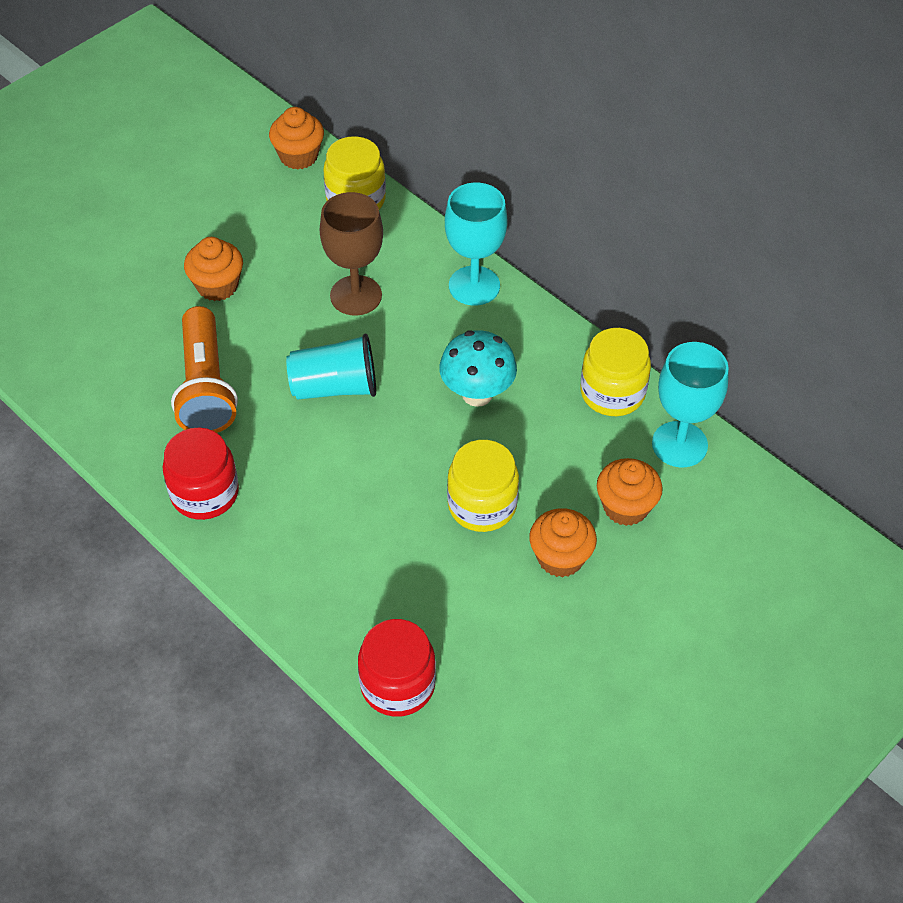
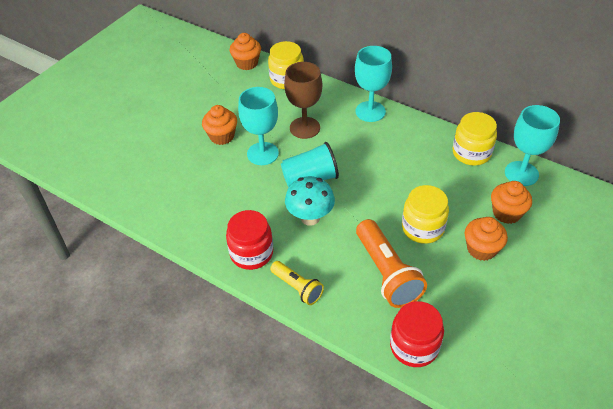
camera: 10 degrees left, 5 degrees down
orange flashlight [171,306,238,433] -> orange flashlight moved to [356,219,427,308]
turquoise mushroom [439,330,517,407] -> turquoise mushroom moved to [285,176,335,226]
none -> turquoise goblet [238,87,279,165]
none -> yellow flashlight [270,261,324,305]

